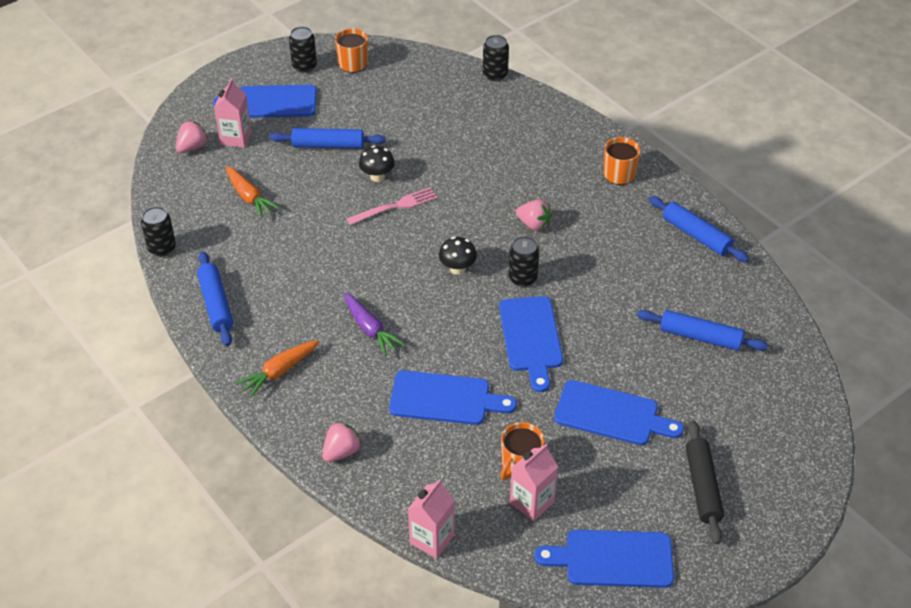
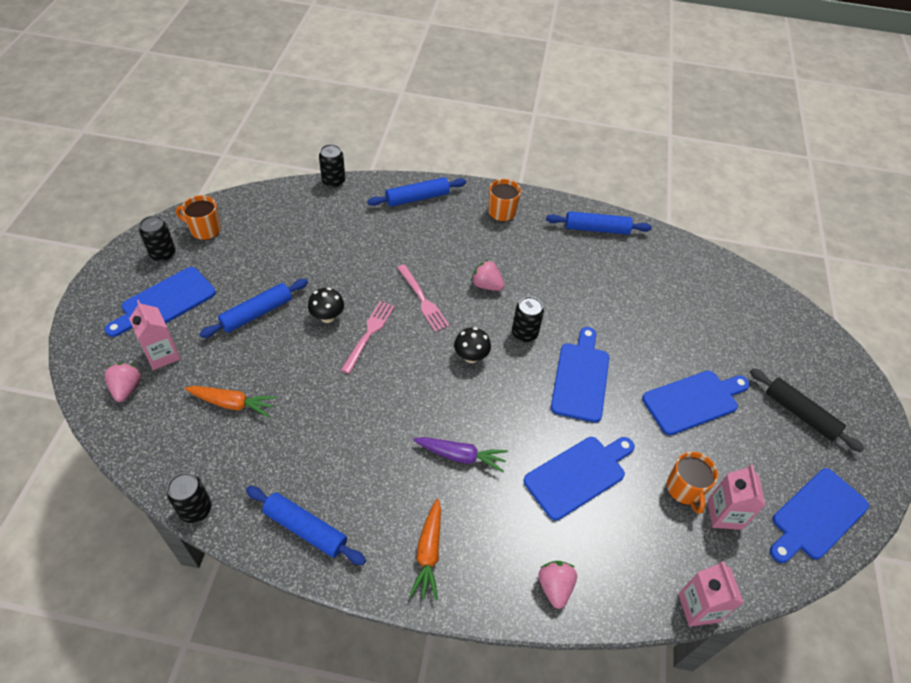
camera: 45 degrees left, 5 degrees up
blue cutting board [499,296,563,392] -> blue cutting board turned 120 degrees counterclockwise [551,327,609,423]
pink strawberry [516,199,552,231] -> pink strawberry turned 135 degrees counterclockwise [471,260,505,291]
blue rolling pin [637,310,768,351] -> blue rolling pin moved to [367,177,466,207]
none -> pink fork [397,264,449,332]

